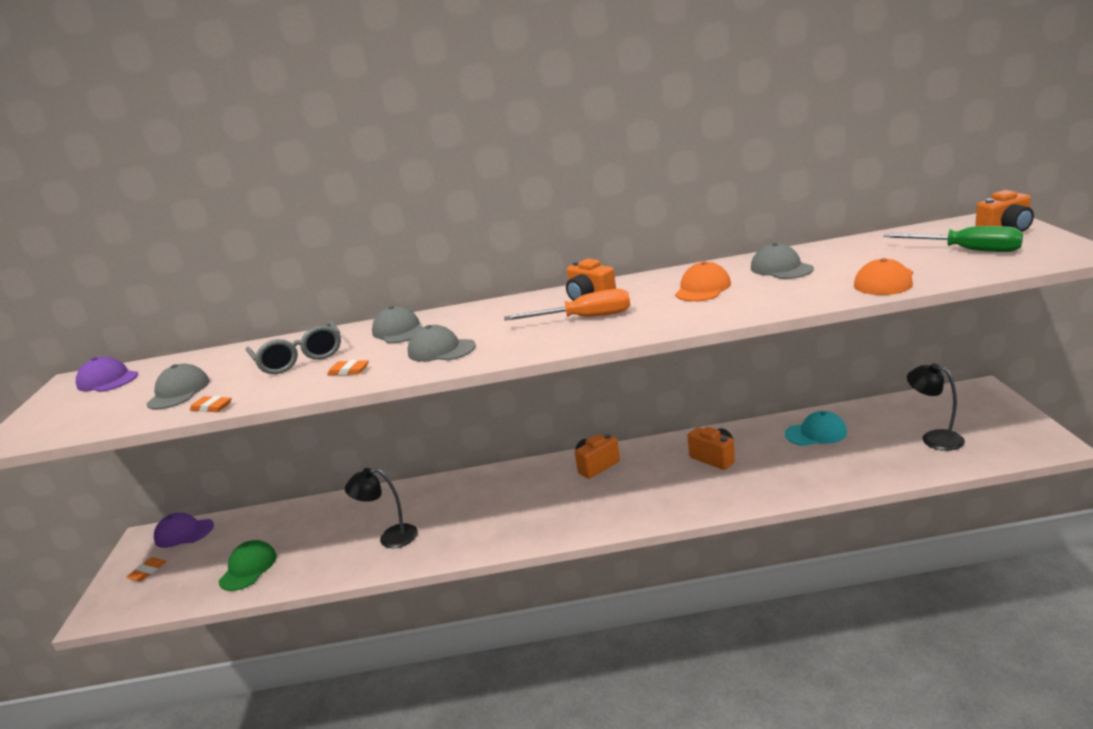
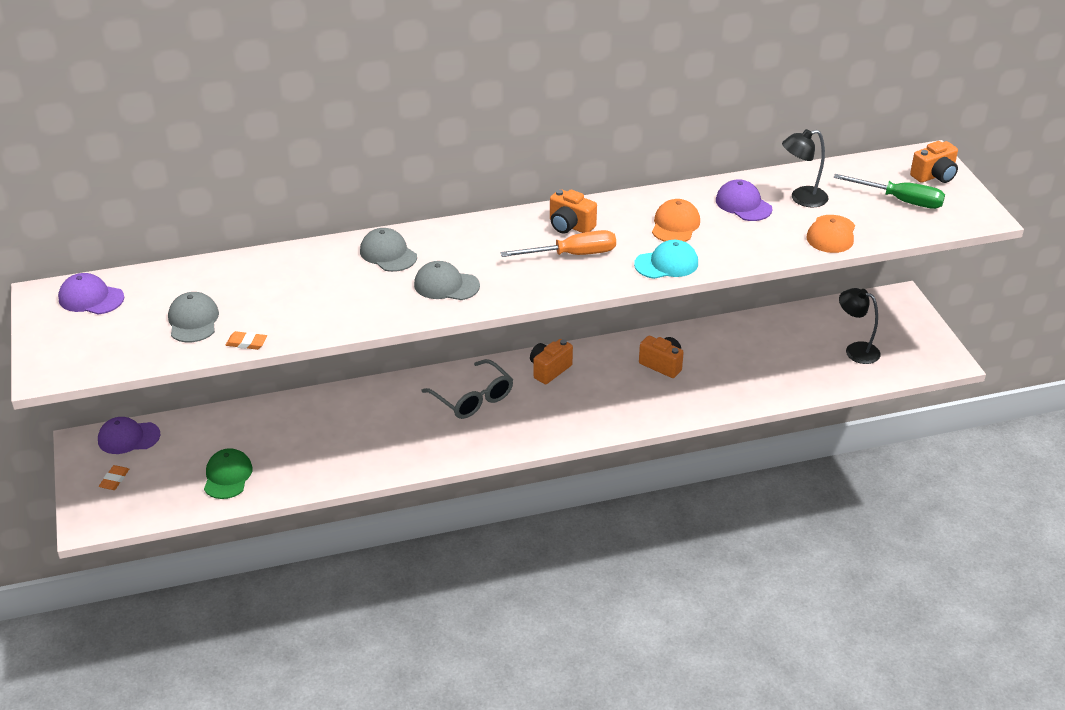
camera: 15 degrees left, 15 degrees up
grey glasses [246,321,341,374] -> grey glasses moved to [421,359,513,419]
orange eraser [327,360,369,375] -> none
black lamp [345,468,418,548] -> black lamp moved to [782,129,828,208]
grey cap [751,243,814,279] -> purple cap [716,179,772,221]
turquoise cap [785,411,847,446] -> turquoise cap moved to [634,240,698,279]

